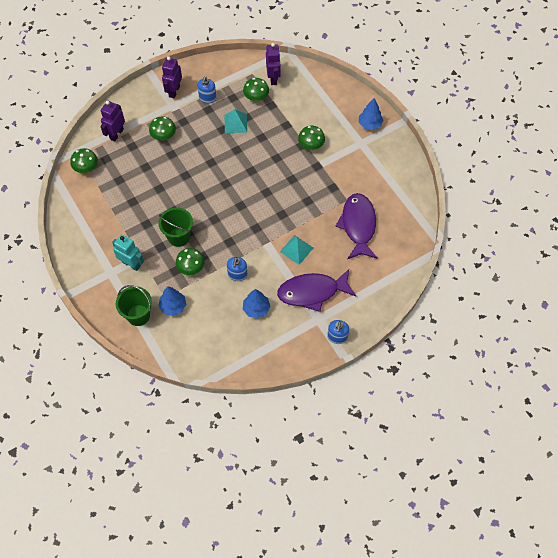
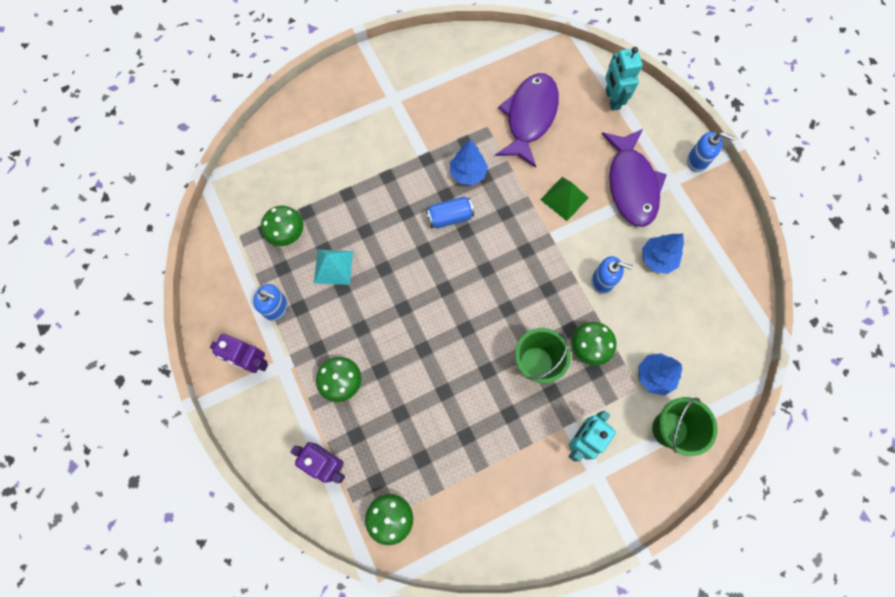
camera: 85 degrees left, 10 degrees up
purple robot [266,43,281,85] -> none
turquoise pyramid [280,235,313,265] -> green pyramid [540,177,589,221]
green mushroom [298,126,325,150] -> none
purple fish [336,193,377,259] -> purple fish turned 105 degrees clockwise [495,73,559,168]
blue tree [359,98,384,130] -> blue tree moved to [450,139,488,185]
none -> blue can [426,196,474,228]
none -> turquoise robot [605,47,643,111]

